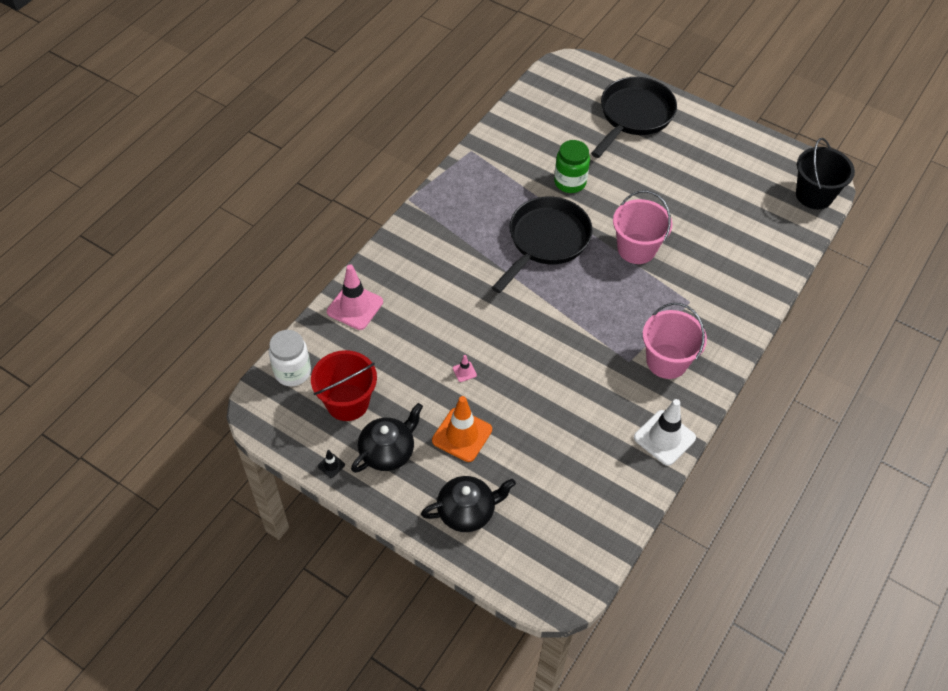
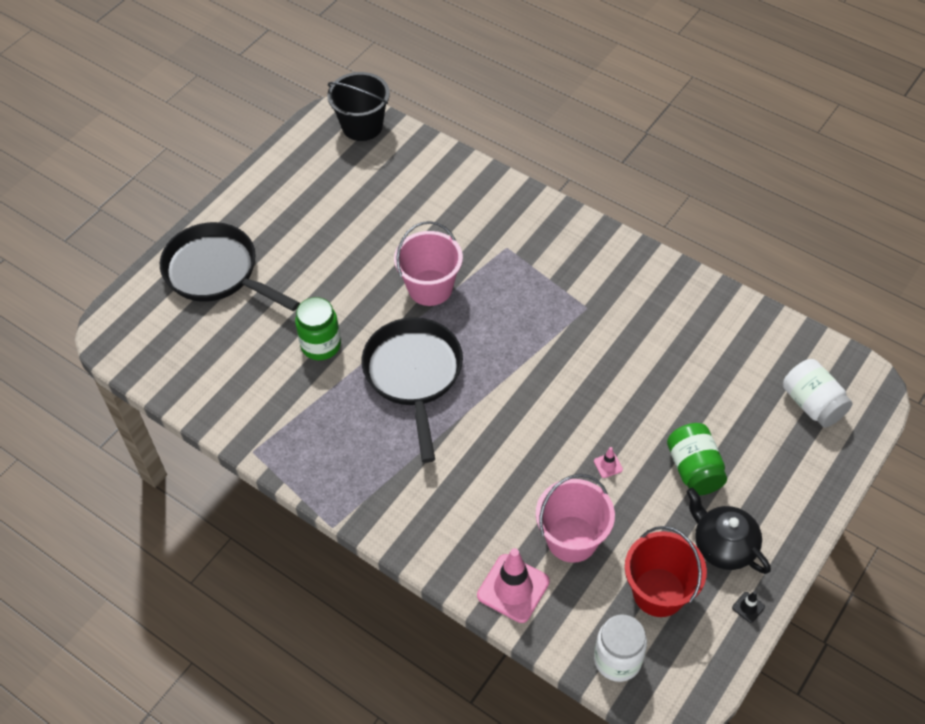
camera: 85 degrees left, 0 degrees up
black teapot [421,476,516,532] -> none
orange traffic cone [432,396,492,462] -> green jar [667,423,727,496]
black pan [492,196,593,293] -> black pan turned 45 degrees clockwise [361,317,463,463]
white traffic cone [634,399,696,466] -> none
pink bucket [643,303,707,379] -> pink bucket moved to [536,474,615,563]
none -> white jar [783,359,852,427]

